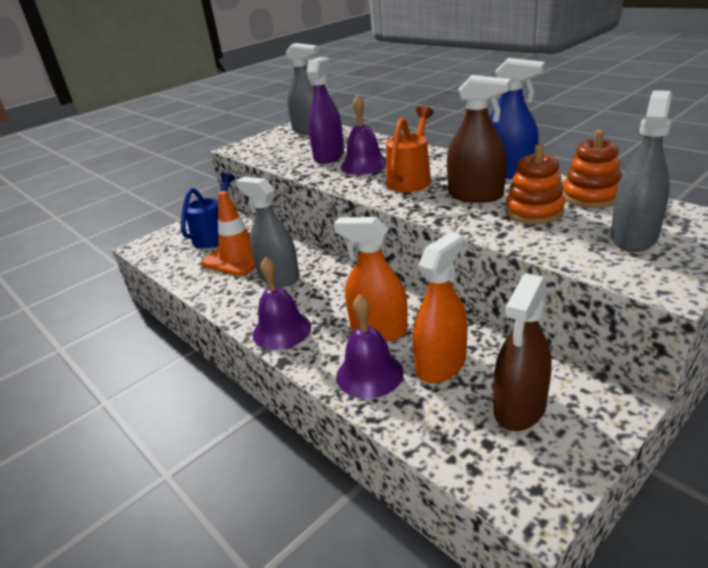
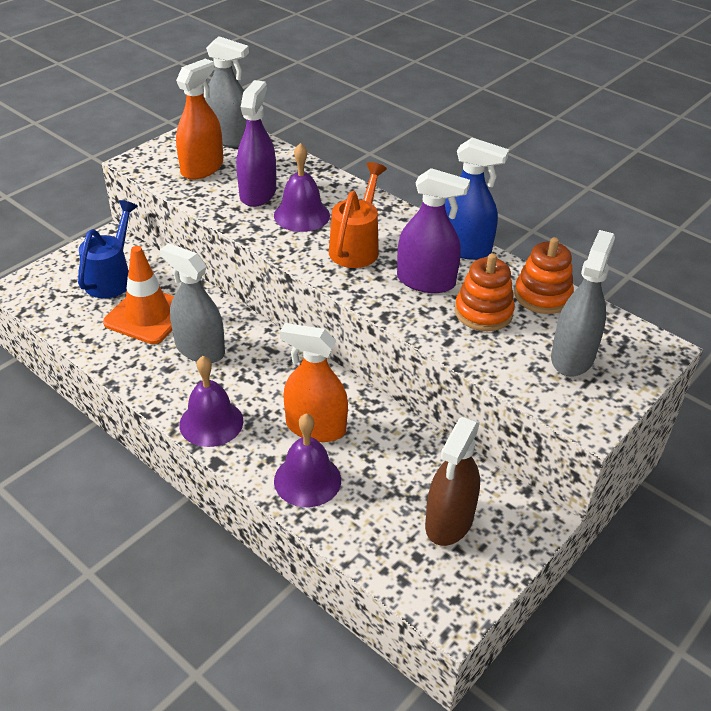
camera: 10 degrees left, 10 degrees up
orange spray bottle [413,232,468,383] -> orange spray bottle moved to [176,59,223,180]
brown spray bottle [447,75,511,203] -> purple spray bottle [397,168,470,293]

